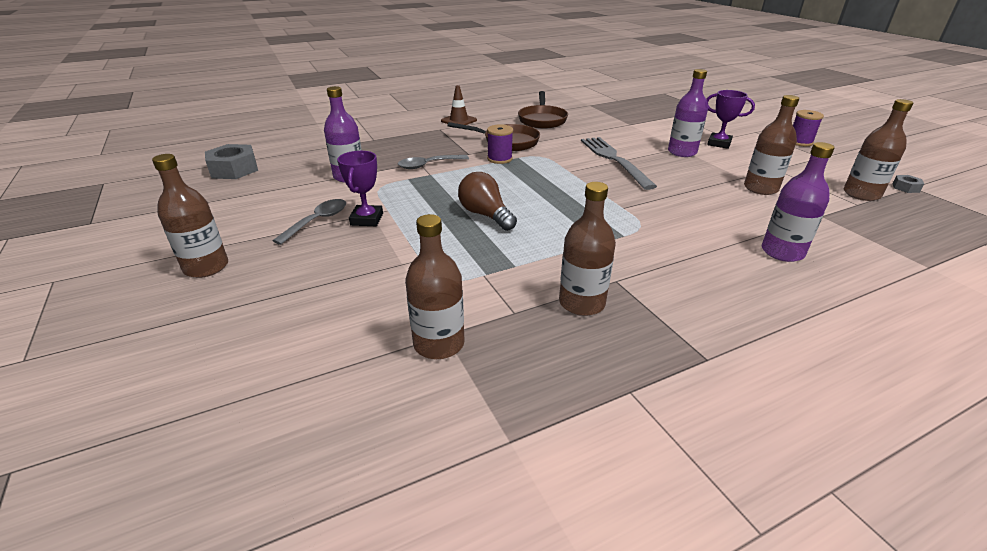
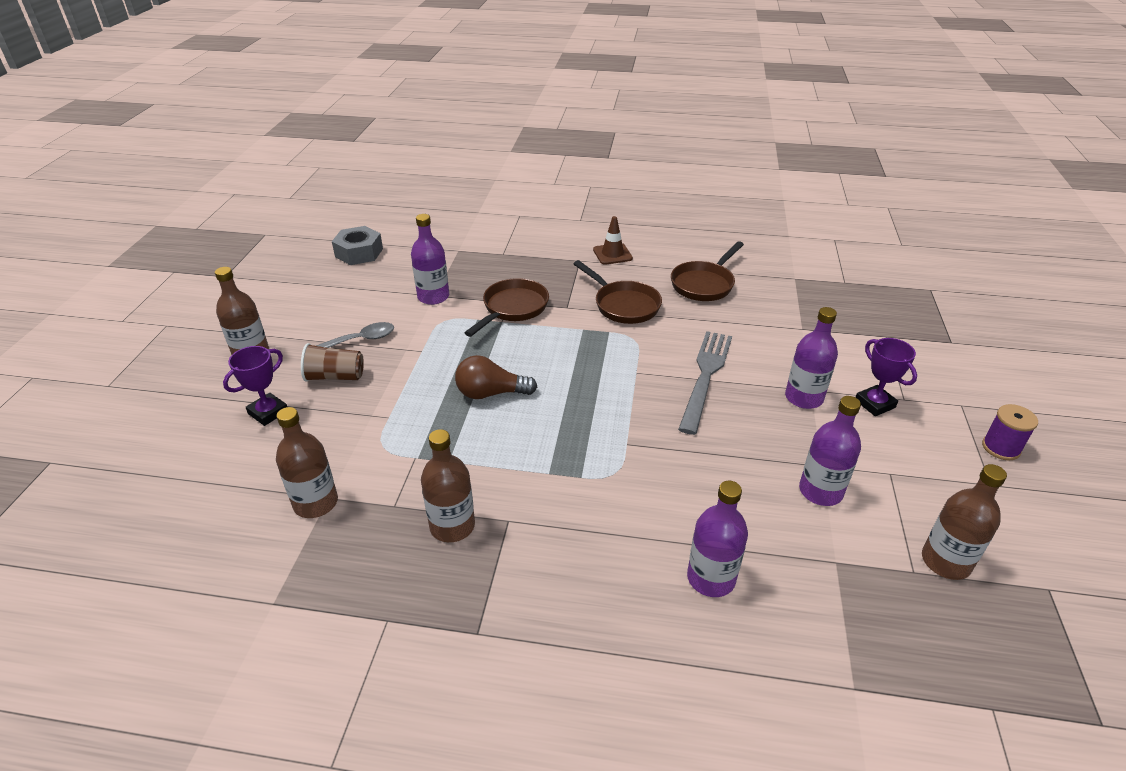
camera: 35 degrees right, 5 degrees up
purple trophy [337,151,383,226] -> purple trophy moved to [223,346,287,426]
grey spoon [398,155,469,169] -> brown pan [464,278,549,337]
brown light bulb [458,172,517,231] -> brown light bulb turned 90 degrees counterclockwise [455,355,537,399]
purple spool [487,124,513,164] -> none
brown bottle [744,95,799,195] -> purple bottle [799,396,861,506]
grey nut [893,175,924,193] -> none
none -> brown cup [301,343,364,381]

